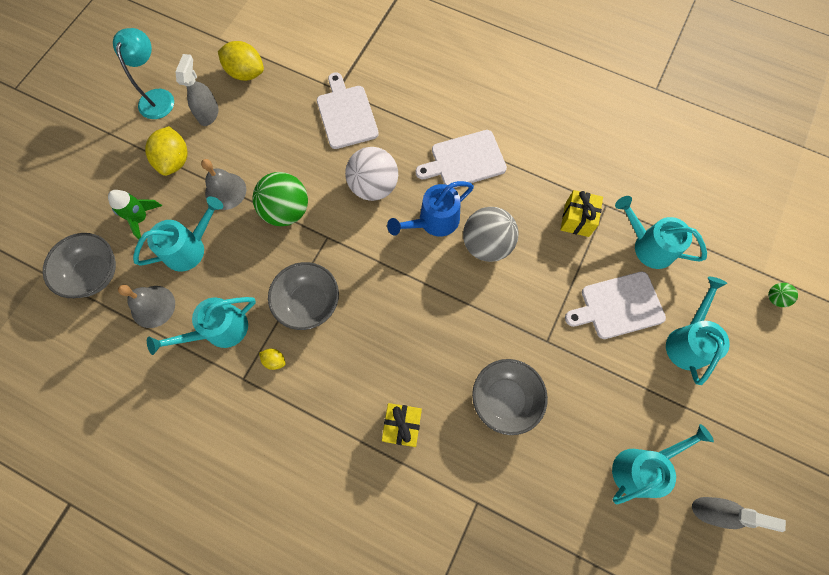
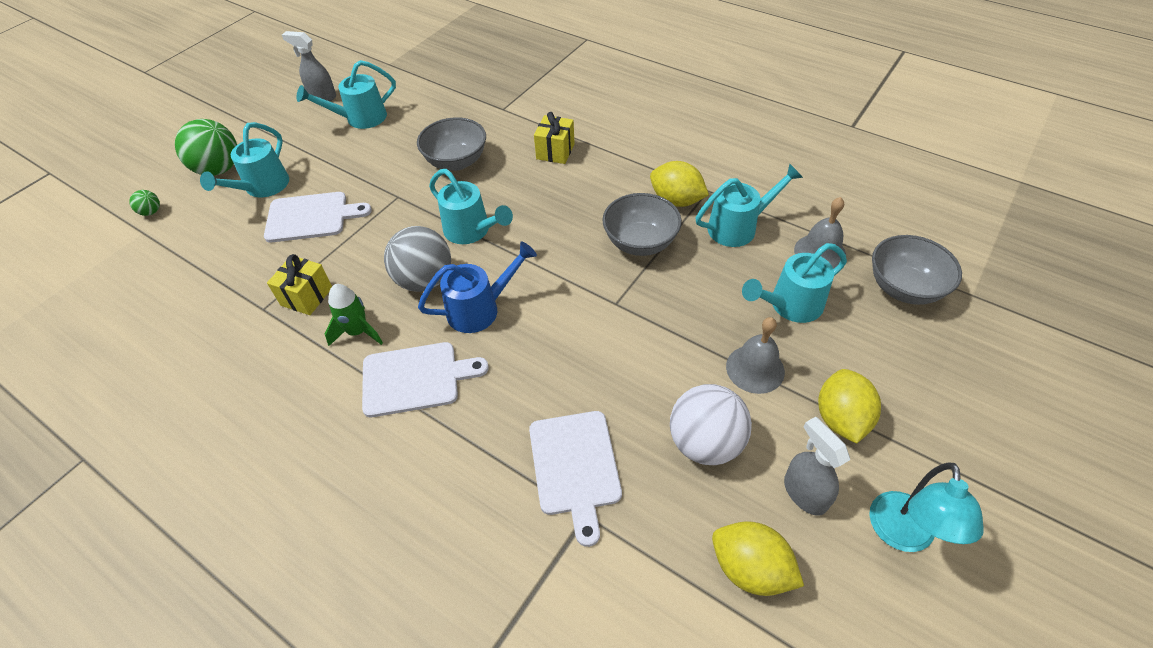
camera: 170 degrees left, 20 degrees down
green rocket [108,190,162,239] -> green rocket moved to [325,284,383,346]
grey spray bottle [175,54,219,126] -> grey spray bottle turned 135 degrees clockwise [784,416,850,516]
green ball [253,172,308,226] -> green ball moved to [175,119,237,176]
yellow lemon [259,349,286,370] -> yellow lemon [650,161,709,207], size x2.07
white ball [345,147,398,201] -> white ball moved to [670,384,752,465]
turquoise watering can [615,196,707,269] -> turquoise watering can moved to [429,169,513,244]

